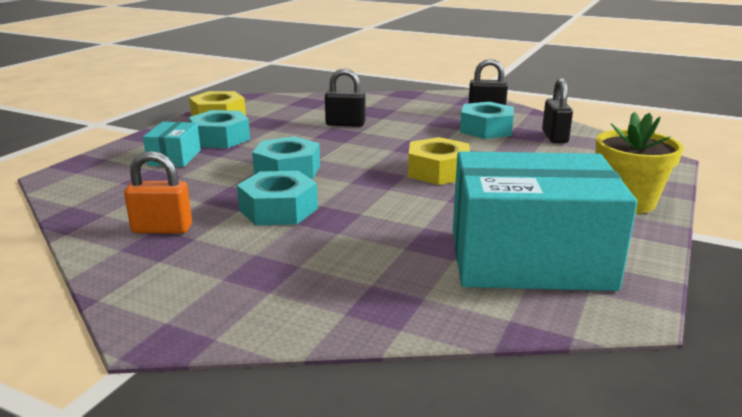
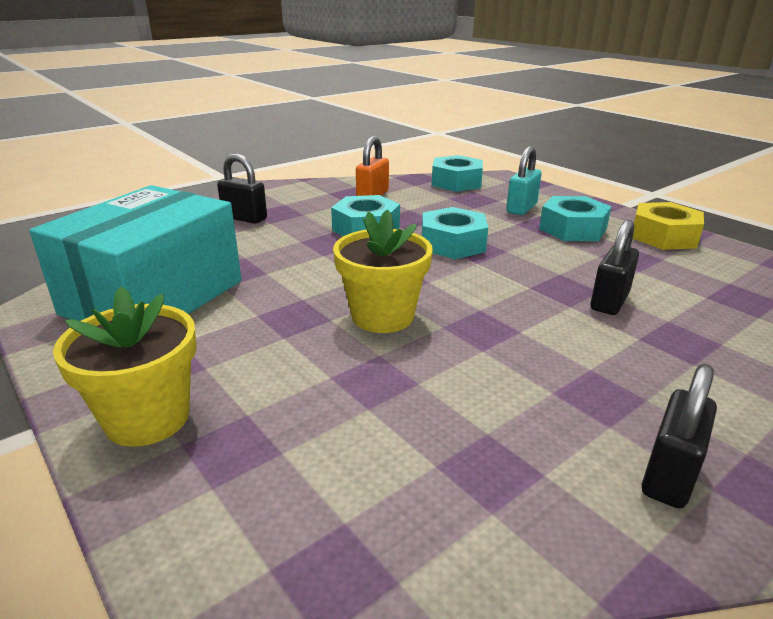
camera: 115 degrees right, 5 degrees up
turquoise box [143,122,201,167] -> turquoise padlock [506,146,542,215]
yellow nut [408,137,470,185] -> yellow flower pot [333,209,433,333]
turquoise nut [460,102,514,139] -> turquoise nut moved to [432,155,483,192]
black padlock [542,78,573,143] -> black padlock moved to [217,153,267,224]

